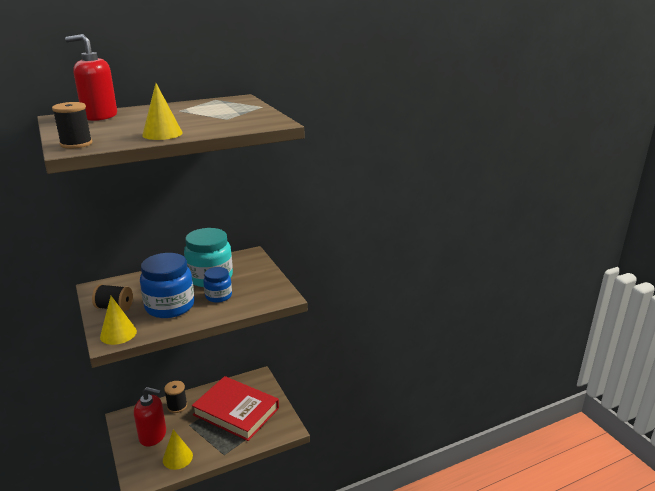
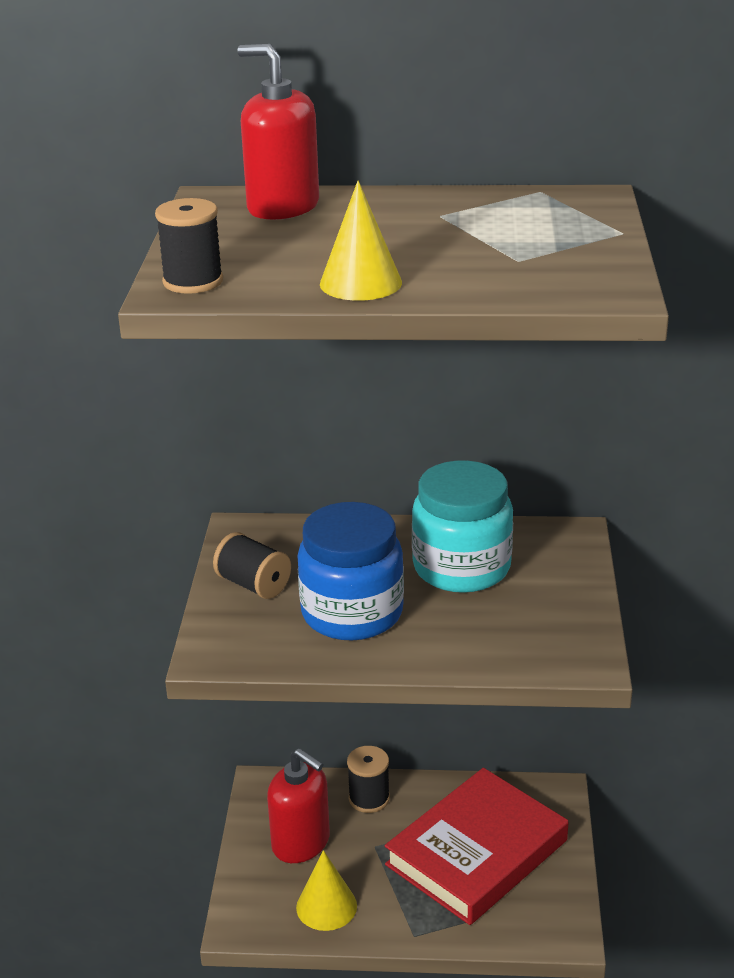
camera: 30 degrees right, 5 degrees up
yellow cone [100,296,137,345] -> none
red book [192,376,279,441] -> red book turned 75 degrees clockwise [385,768,568,925]
blue jar [203,267,232,302] -> none

